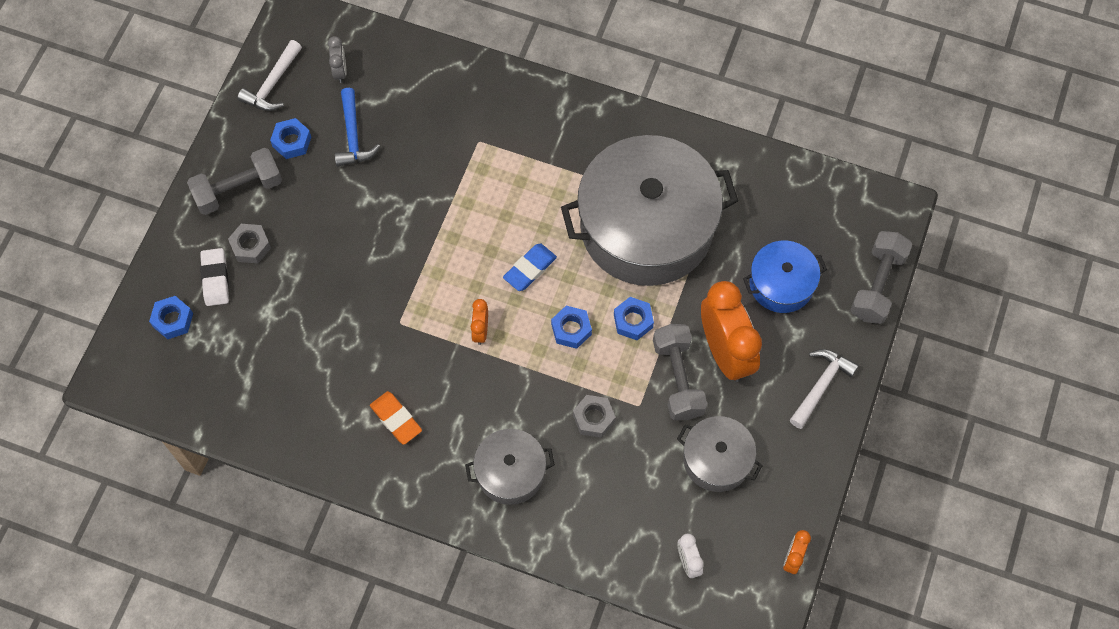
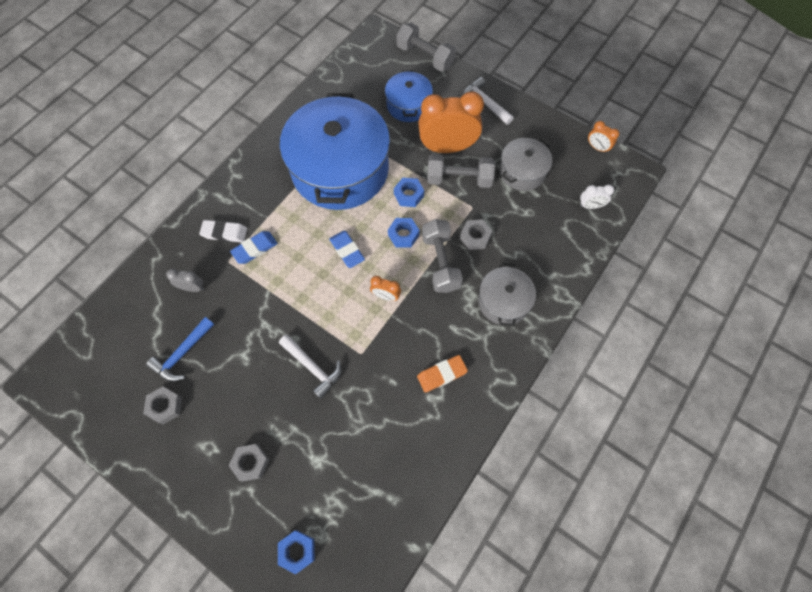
camera: 75 degrees left, 0 degrees up
grey dumbbell [187,148,282,215] -> grey dumbbell moved to [422,219,463,293]
white eraser [200,248,229,306] -> white eraser moved to [199,220,247,242]
white hammer [237,40,302,111] -> white hammer moved to [279,335,341,399]
blue nut [270,118,311,159] -> grey nut [143,387,182,424]
grey clock [328,36,347,83] -> grey clock moved to [166,269,204,292]
blue hammer [335,88,380,167] -> blue hammer turned 120 degrees clockwise [146,317,214,382]
grey pot [561,135,738,286] -> blue pot [280,93,390,210]
none -> blue eraser [230,231,278,264]

